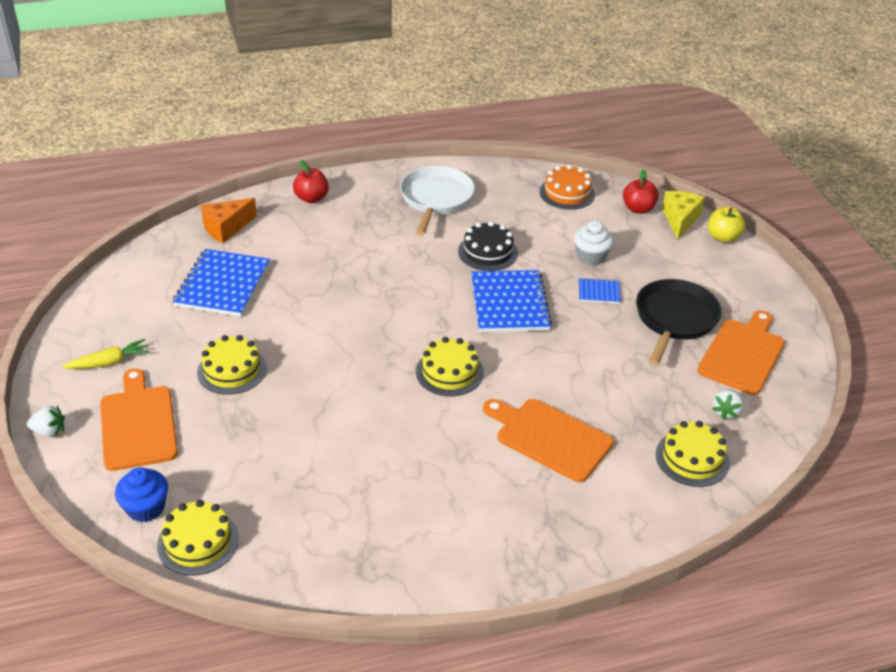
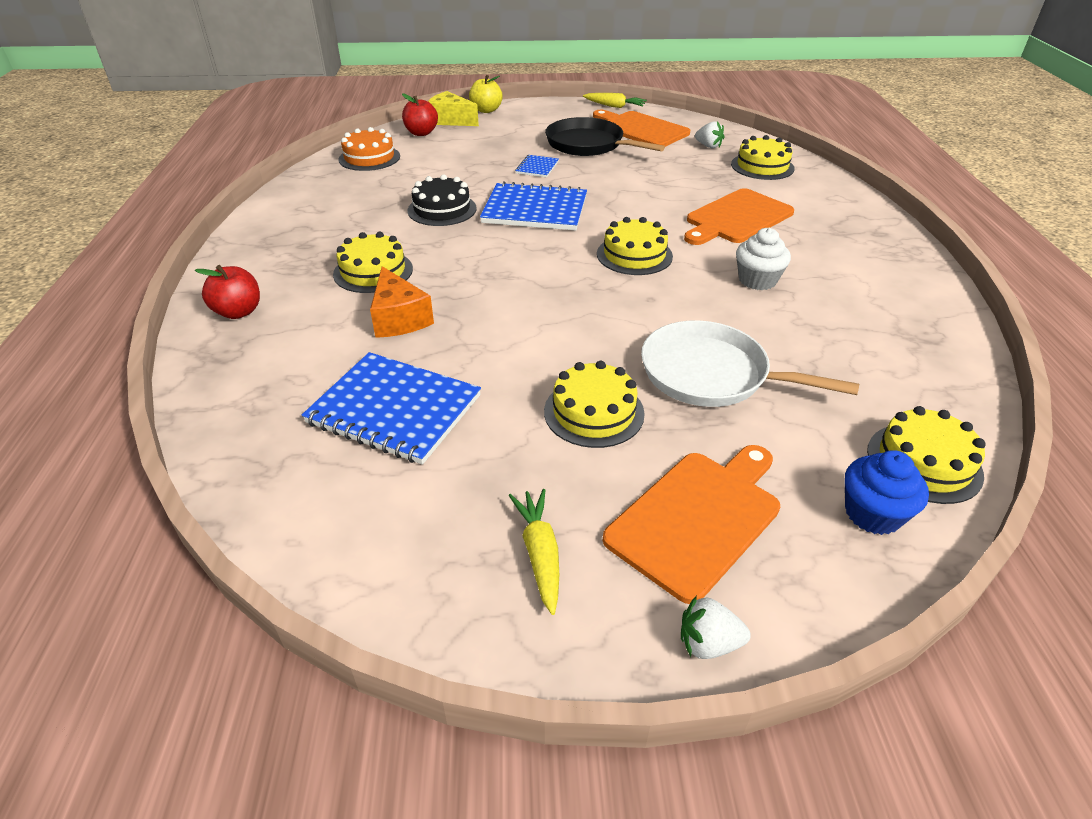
camera: 75 degrees left, 0 degrees up
white strawberry [27,406,65,437] -> white strawberry turned 105 degrees counterclockwise [681,595,751,659]
orange cutting board [100,368,178,471] -> orange cutting board turned 135 degrees clockwise [603,445,780,604]
orange cheese [201,198,257,243] -> orange cheese moved to [370,266,434,338]
white pan [400,166,475,235] -> white pan moved to [641,320,859,407]
white cupcake [574,220,614,265] -> white cupcake moved to [736,228,791,290]
none -> yellow cake [333,232,413,293]
none -> yellow carrot [583,93,647,108]

